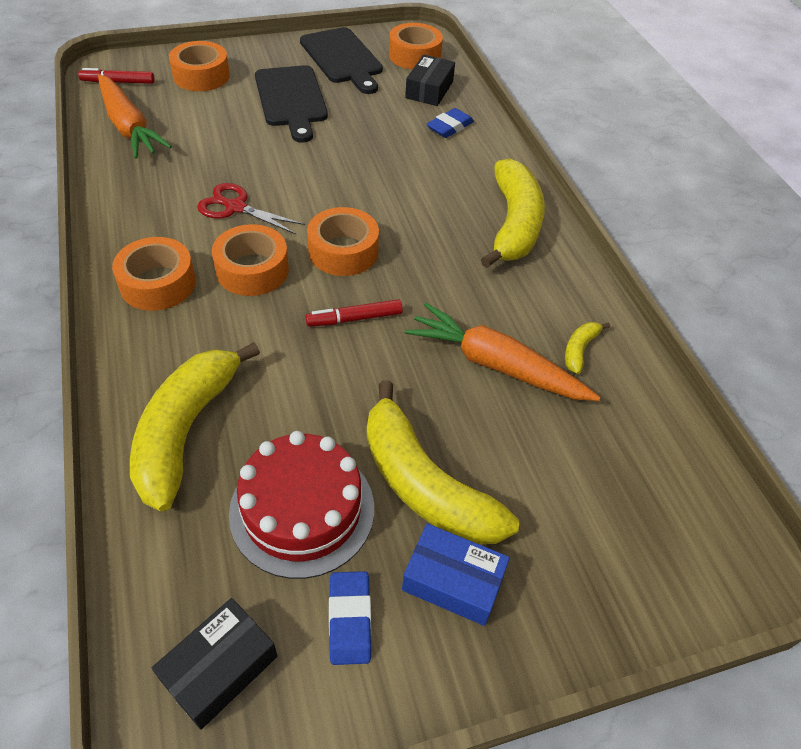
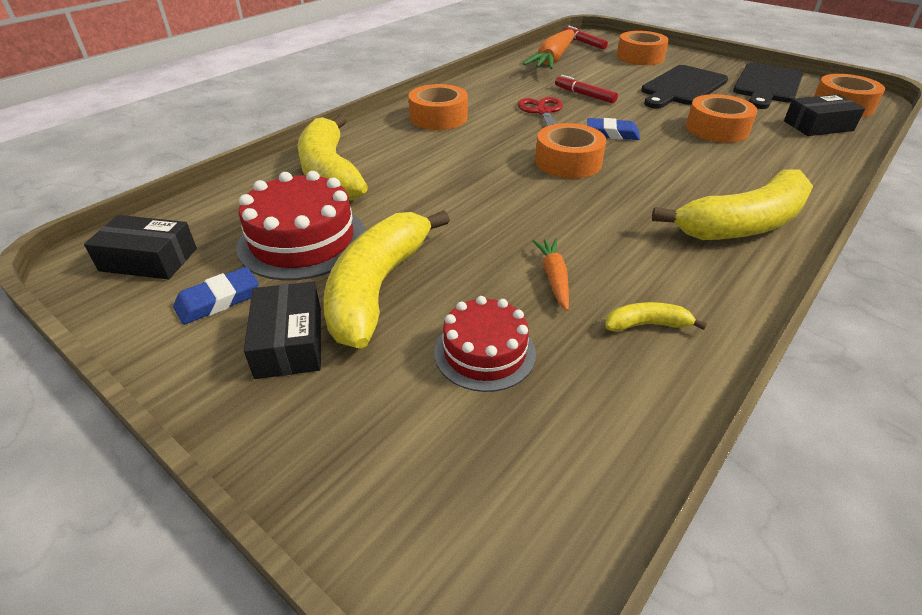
camera: 60 degrees right, 10 degrees down
yellow banana [130,342,260,511] -> yellow banana turned 90 degrees counterclockwise [298,115,368,200]
orange tape [212,224,289,296] -> orange tape moved to [686,94,757,143]
red marker [305,299,403,327] -> red marker moved to [555,75,618,104]
blue box [402,523,510,626] -> black box [244,281,321,379]
orange carrot [405,303,600,401] -> orange carrot [532,239,569,311], size x0.50
blue eraser [427,108,474,138] -> blue eraser moved to [587,118,640,140]
none -> red cake [434,296,536,392]

